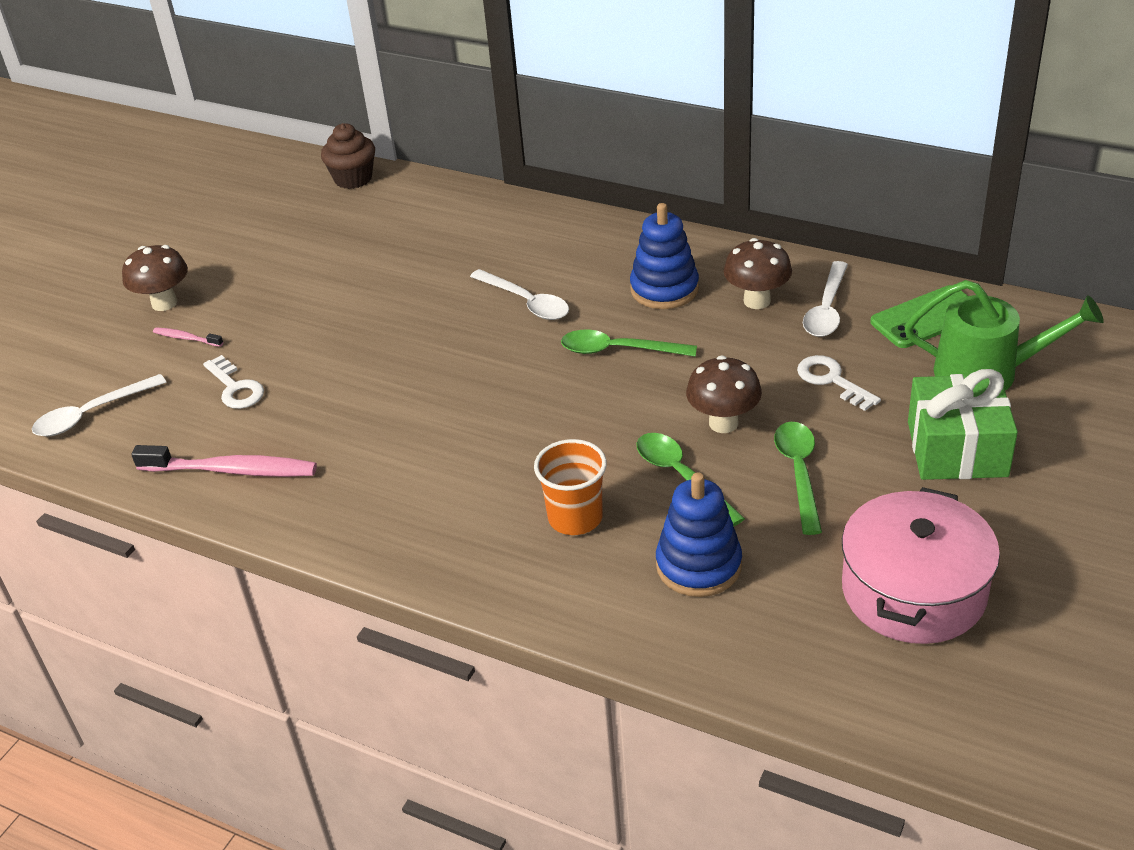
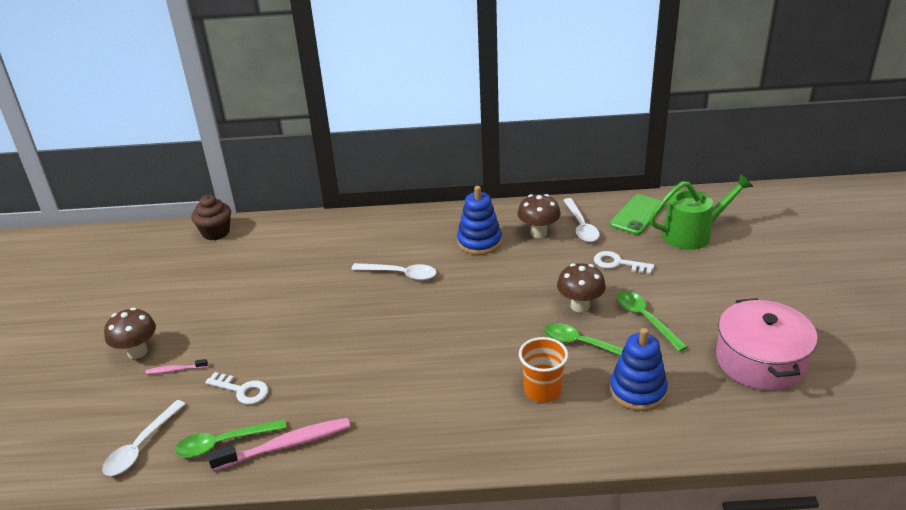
camera: 30 degrees left, 5 degrees down
green spoon [561,329,697,357] -> green spoon moved to [175,419,287,458]
green gift [908,369,1018,480] -> none

